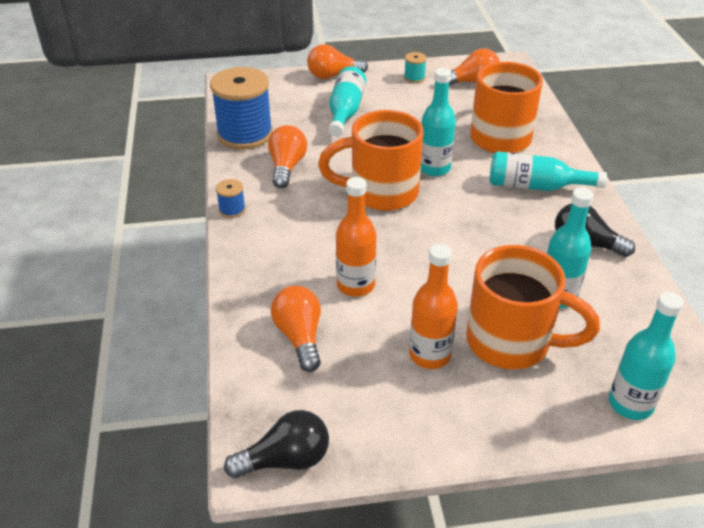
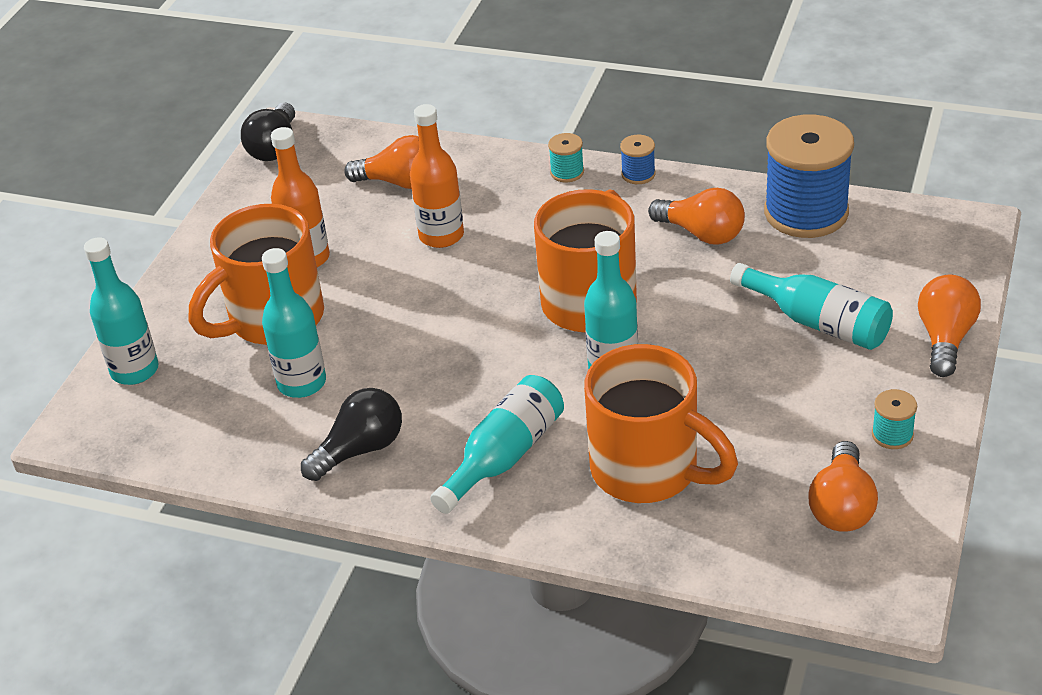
camera: 120 degrees right, 0 degrees up
none -> turquoise spool [548,133,584,182]

